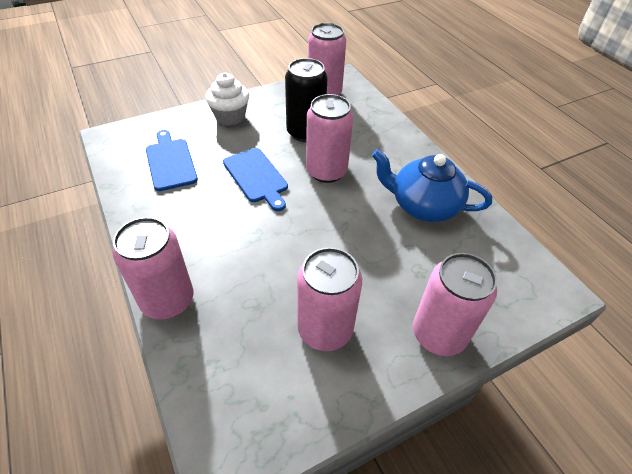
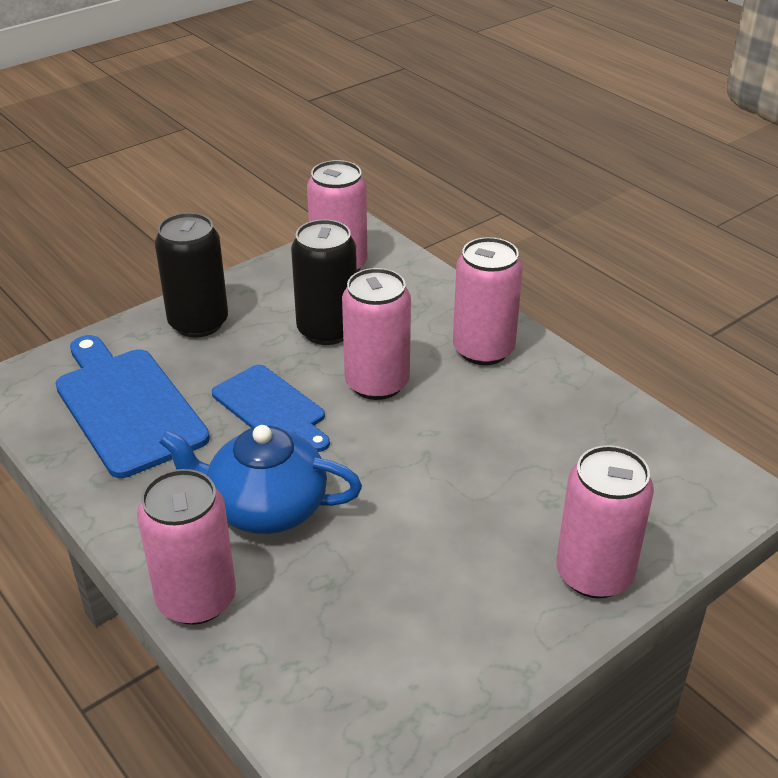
camera: 10 degrees left, 10 degrees down
blue cutting board [146,130,198,191] -> blue cutting board [55,335,210,478], size x1.53
white cupcake [205,73,249,125] -> black can [155,213,228,338]
pink can [297,247,362,351] -> pink can moved to [453,237,523,365]
blue teapot [372,149,492,222] -> blue teapot moved to [159,425,362,534]

